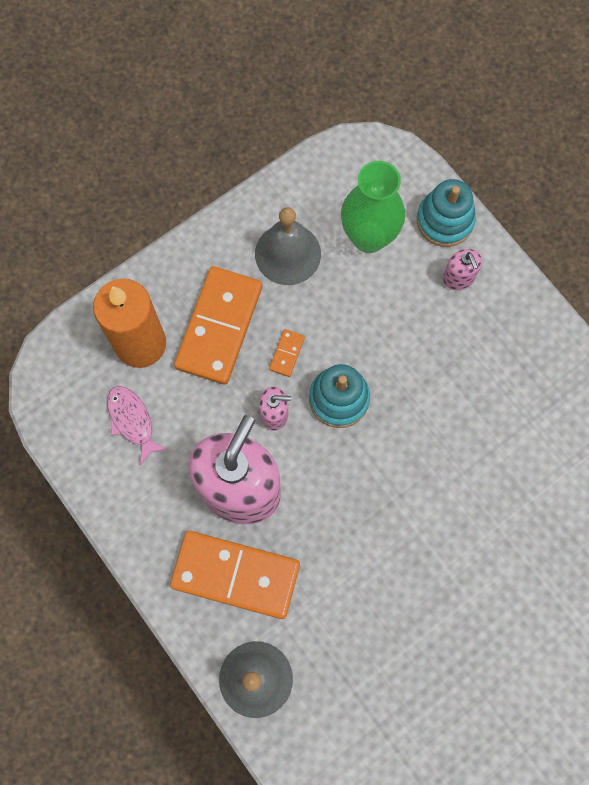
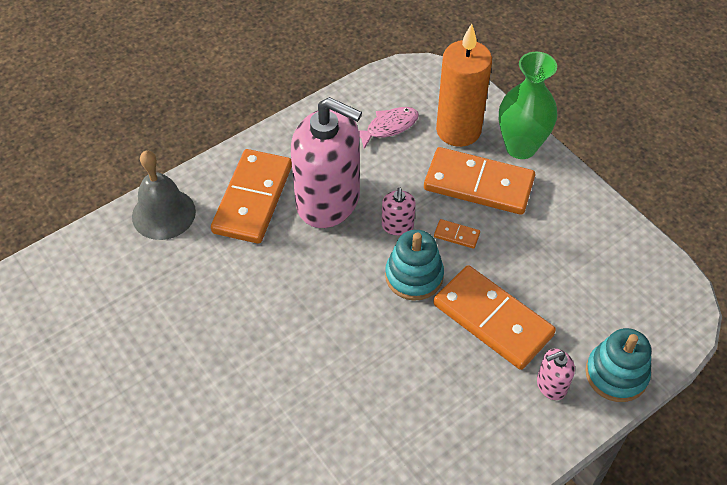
camera: 90 degrees right, 20 degrees down
grey bell [255,207,321,285] -> none
green vase [341,161,405,253] -> green vase moved to [499,52,557,159]
none -> orange domino [433,265,556,370]

